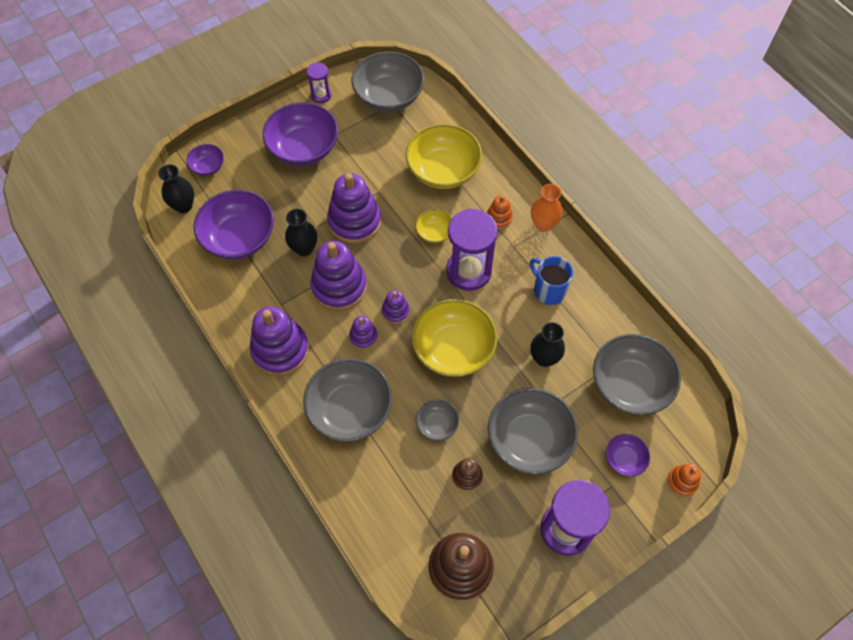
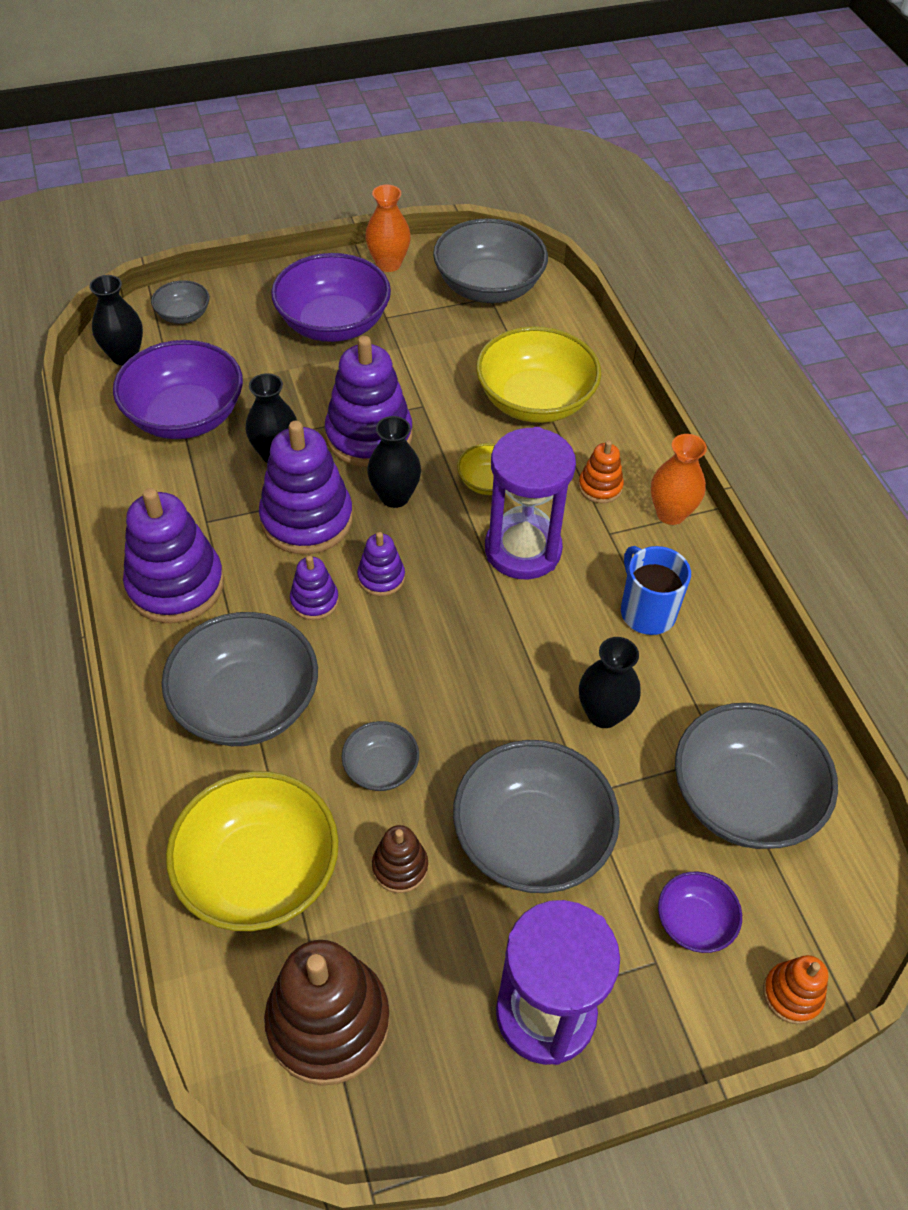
camera: 15 degrees right, 10 degrees down
purple bowl [186,144,224,176] -> grey bowl [151,280,210,324]
purple hourglass [307,62,332,103] -> orange vase [365,185,411,272]
yellow bowl [412,299,497,377] -> yellow bowl moved to [166,771,339,931]
none -> black vase [367,416,421,508]

